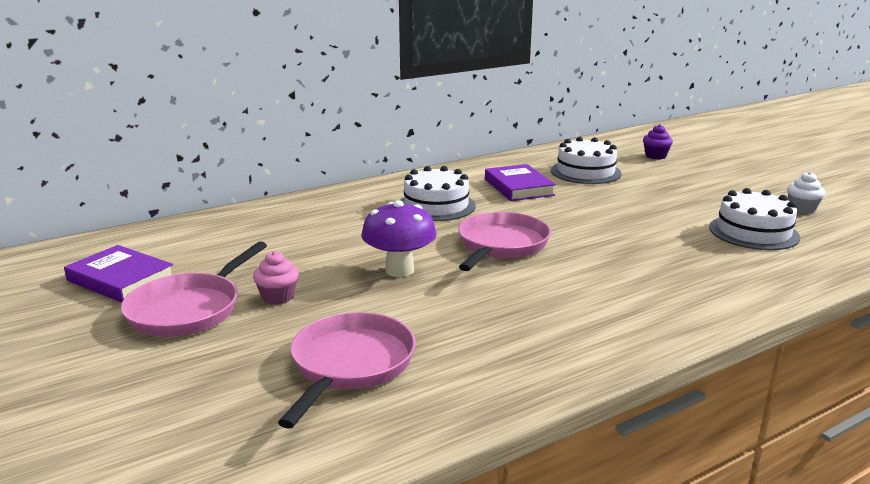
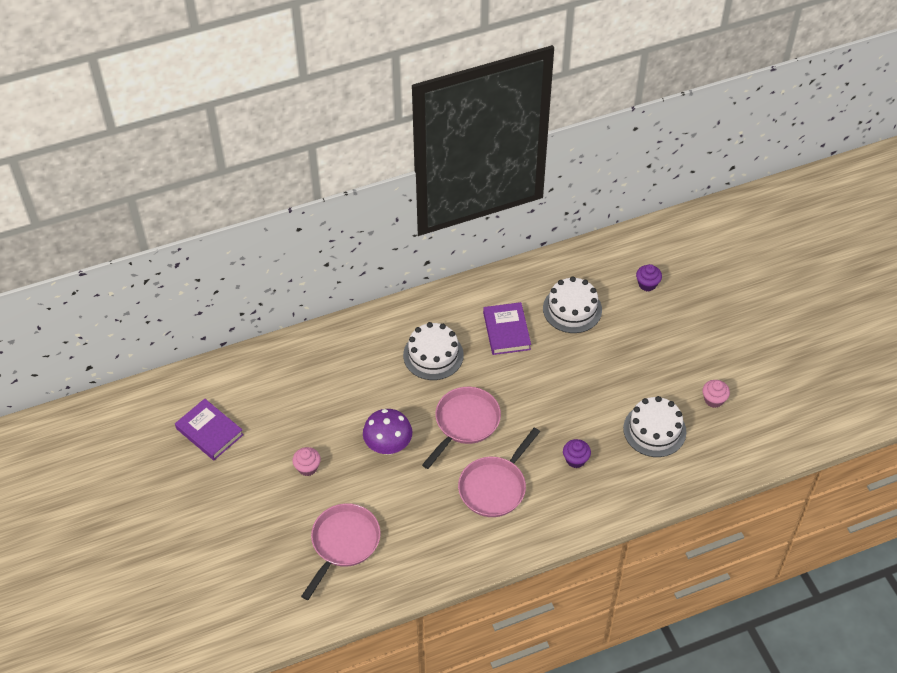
camera: 10 degrees right, 30 degrees up
pink pan [121,241,267,337] -> pink pan moved to [458,428,540,517]
white cupcake [787,172,825,214] -> pink cupcake [702,380,730,408]
none -> purple cupcake [563,439,591,468]

